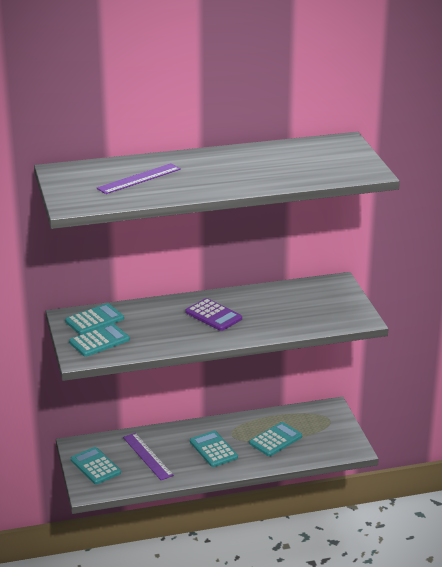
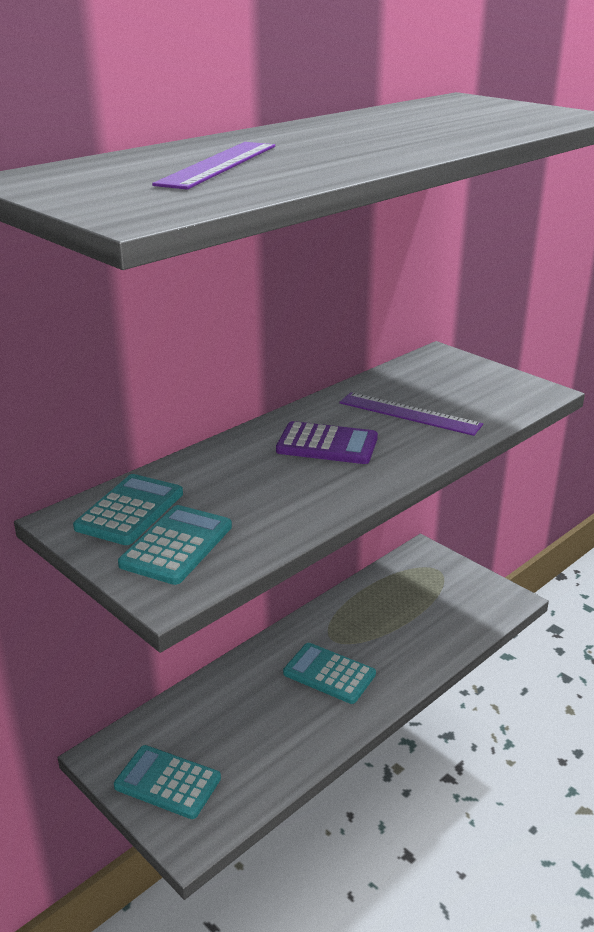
camera: 30 degrees left, 0 degrees up
purple ruler [123,433,174,480] -> purple ruler moved to [339,392,483,436]
turquoise calculator [249,422,302,456] -> none

